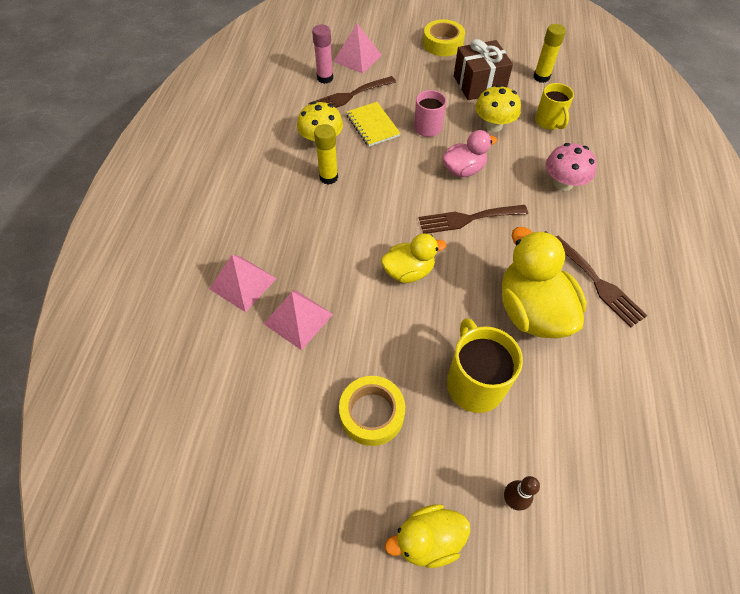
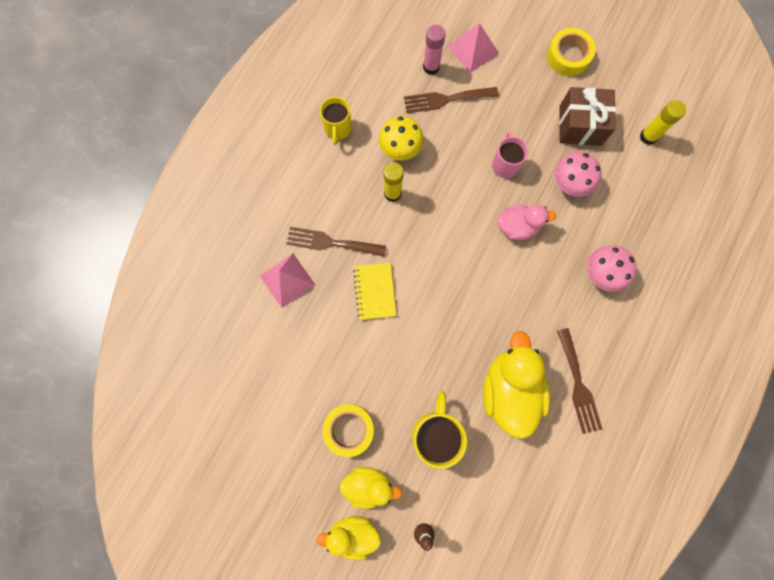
camera: 20 degrees right, 20 degrees up
pink pyramid [264,290,333,350] -> none
yellow notebook [346,102,401,147] -> yellow notebook moved to [353,263,397,320]
yellow duck [381,233,446,283] -> yellow duck moved to [340,467,402,509]
brown fork [419,205,528,234] -> brown fork moved to [286,227,386,257]
yellow mushroom [475,85,521,132] -> pink mushroom [555,152,601,197]
yellow mug [535,83,574,130] -> yellow mug moved to [320,97,352,145]

